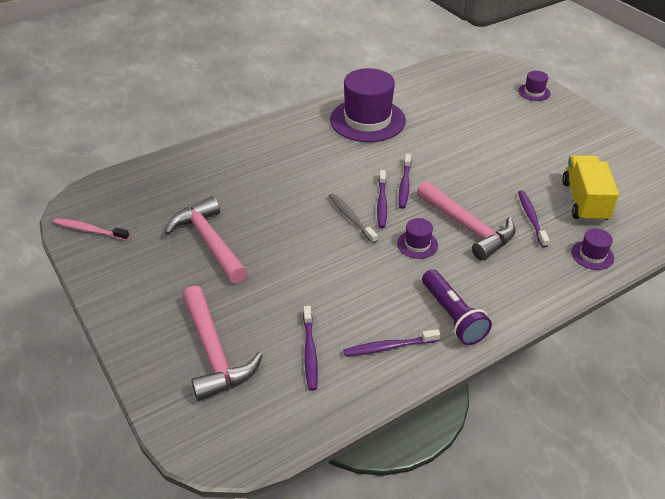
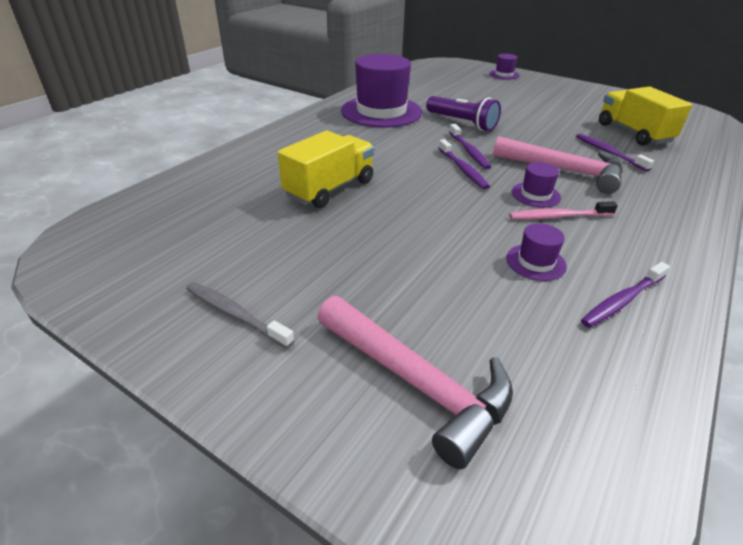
camera: 25 degrees left, 5 degrees down
pink toothbrush [53,218,130,241] -> pink toothbrush moved to [509,201,618,220]
pink hammer [165,197,248,283] -> none
purple toothbrush [303,306,318,391] -> none
grey toothbrush [328,193,378,244] -> grey toothbrush moved to [186,282,294,348]
purple flashlight [422,269,492,345] -> purple flashlight moved to [426,96,501,131]
purple hat [571,229,614,270] -> purple hat moved to [506,223,567,281]
none -> yellow truck [278,131,374,208]

